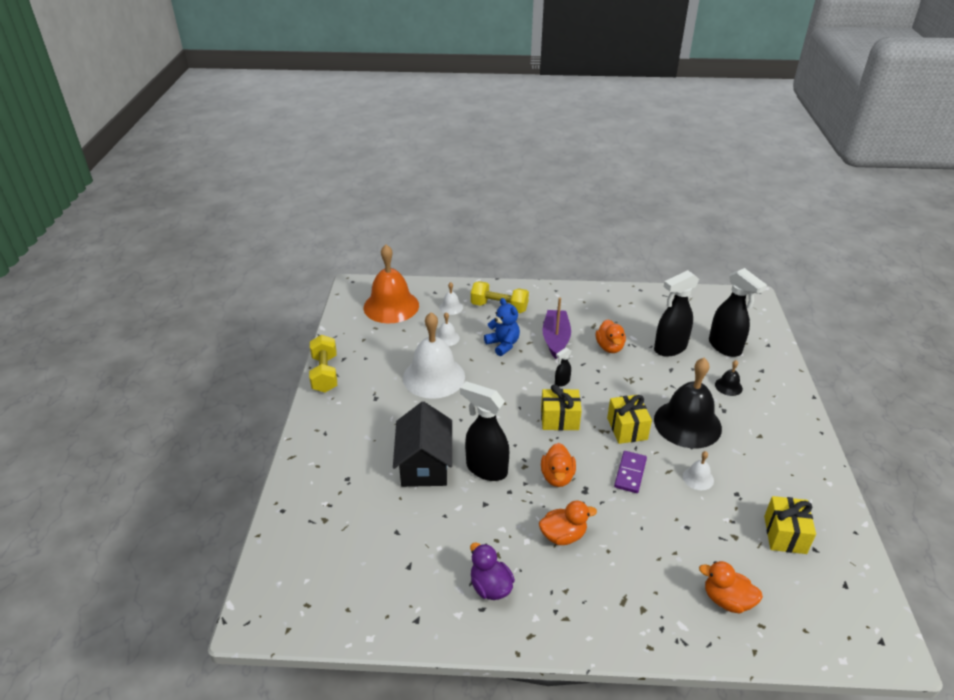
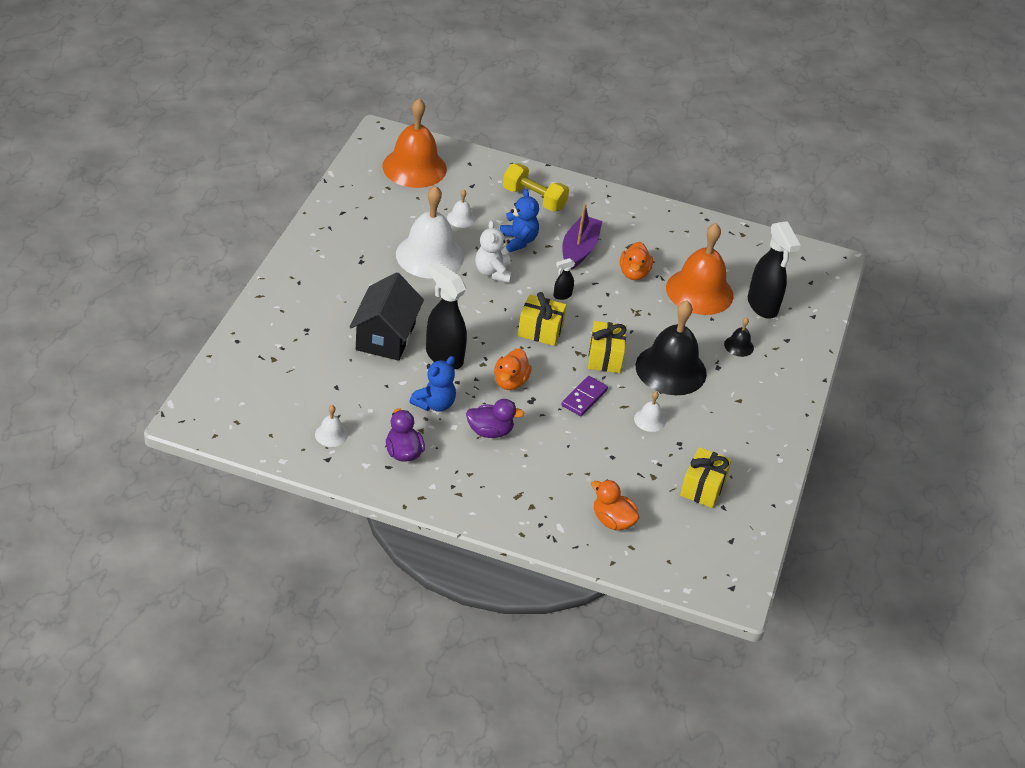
camera: 10 degrees right, 5 degrees up
yellow dumbbell [309,335,337,393] -> none
white bell [439,282,463,315] -> white bell moved to [315,405,348,447]
orange duck [539,500,597,545] -> purple duck [466,399,525,438]
black spray bottle [654,270,699,357] -> orange bell [666,223,733,315]
none -> blue teddy bear [409,356,456,412]
none -> white teddy bear [475,220,512,283]

